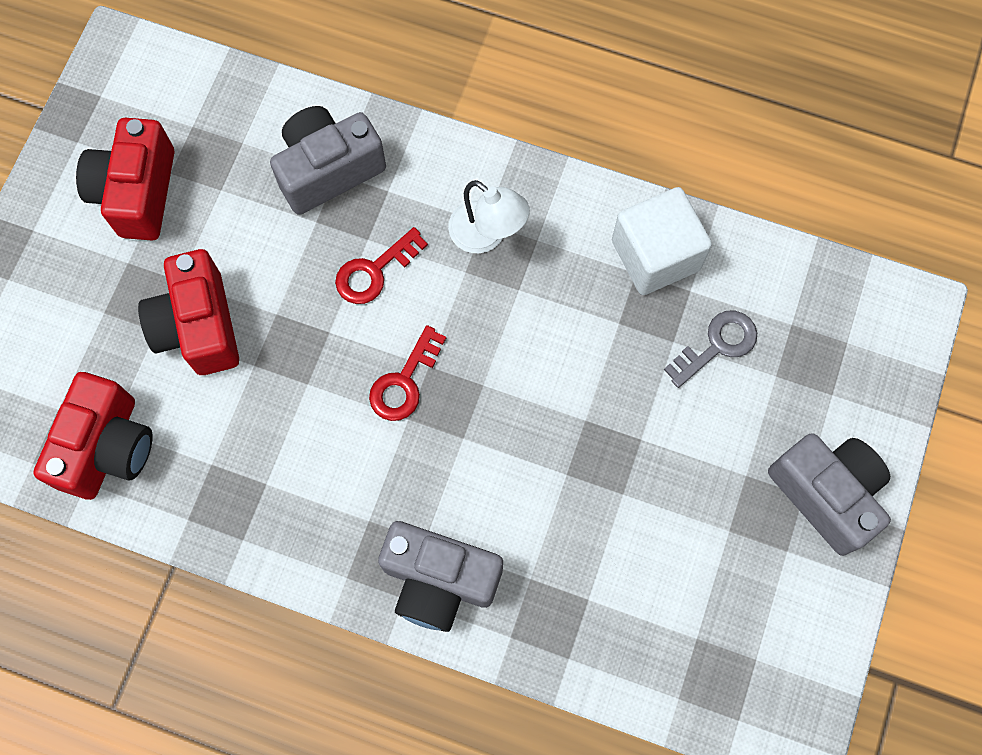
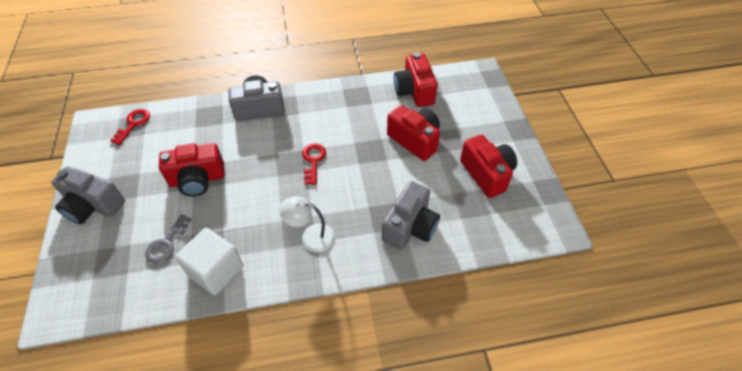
camera: 150 degrees right, 20 degrees down
red key [335,227,428,304] -> red key moved to [110,109,150,145]
none -> red camera [159,143,225,196]

